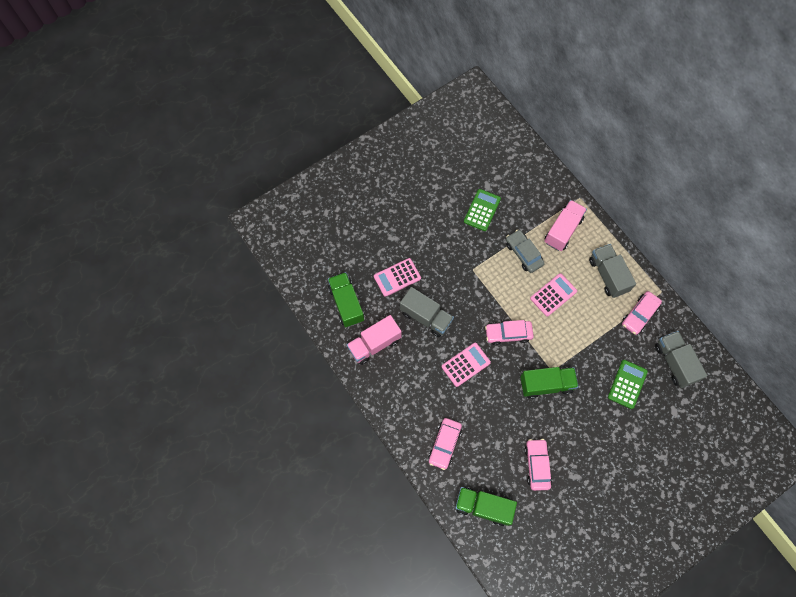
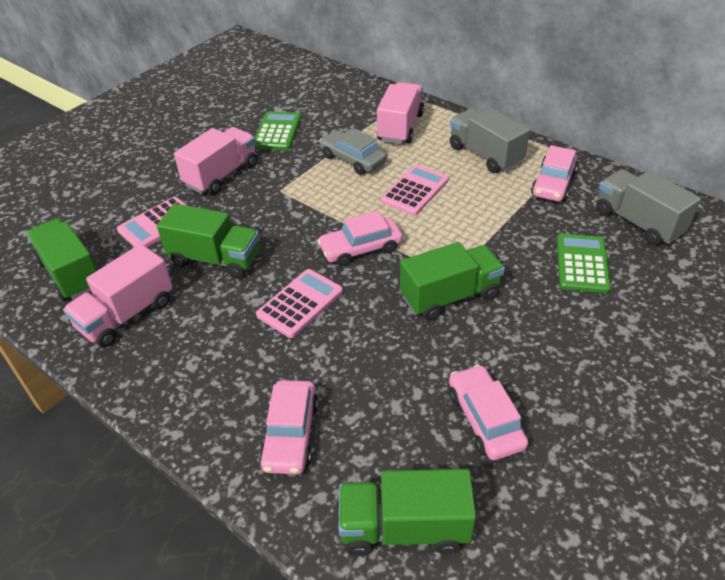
camera: 15 degrees left, 25 degrees down
grey truck [400,287,454,337] -> green truck [157,203,260,279]
none -> pink truck [174,127,257,195]

